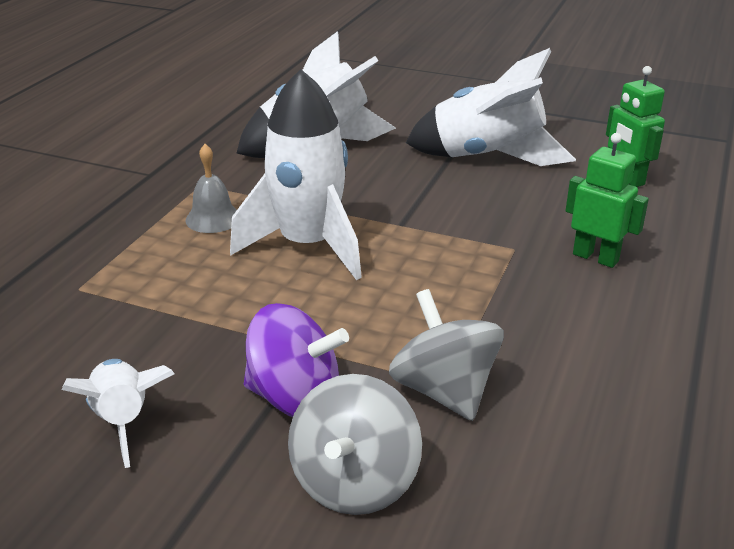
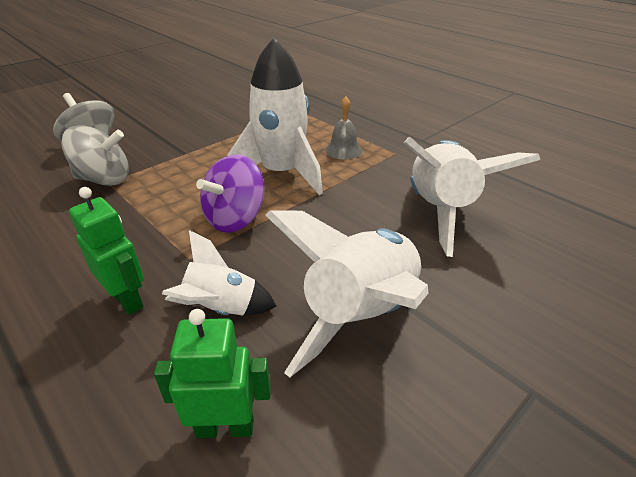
camera: 115 degrees right, 5 degrees up
white rocket [61,359,175,468] -> white rocket moved to [162,230,277,316]
purple spinning top [244,303,349,417] -> purple spinning top moved to [196,154,265,233]
green robot [565,133,649,268] -> green robot turned 105 degrees counterclockwise [69,187,144,315]

